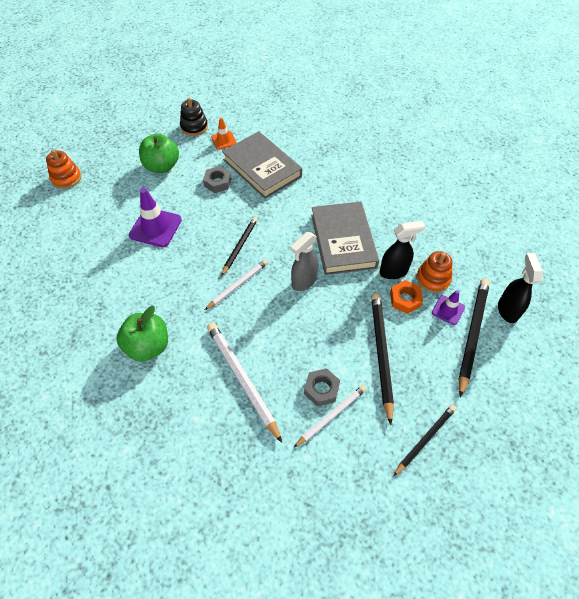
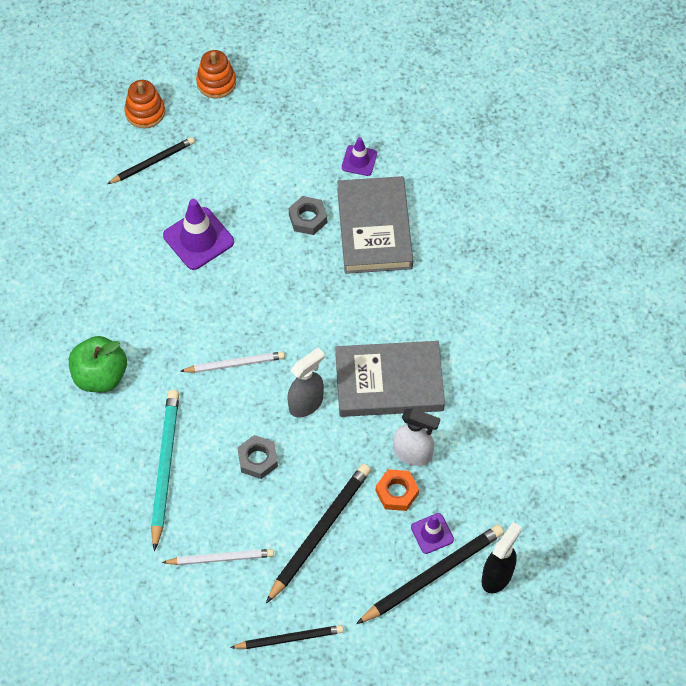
camera: 35 degrees right, 5 degrees up
green apple [139,134,179,173] -> none
black stacking toy [180,98,208,136] -> none
white pencil [207,322,282,443] -> turquoise pencil [151,390,179,551]
orange traffic cone [211,118,236,150] -> purple traffic cone [342,137,377,176]
black pencil [221,217,258,276] -> black pencil moved to [107,137,195,184]
grey spray bottle [290,232,318,291] -> grey spray bottle turned 150 degrees clockwise [287,347,325,418]
grey nut [304,368,340,407] -> grey nut moved to [237,435,278,479]
grey book [311,201,379,275] -> grey book turned 60 degrees clockwise [335,341,445,417]
black spray bottle [380,221,425,279] -> white spray bottle [393,408,440,466]
orange stacking toy [416,251,453,293] -> orange stacking toy moved to [196,50,236,99]

